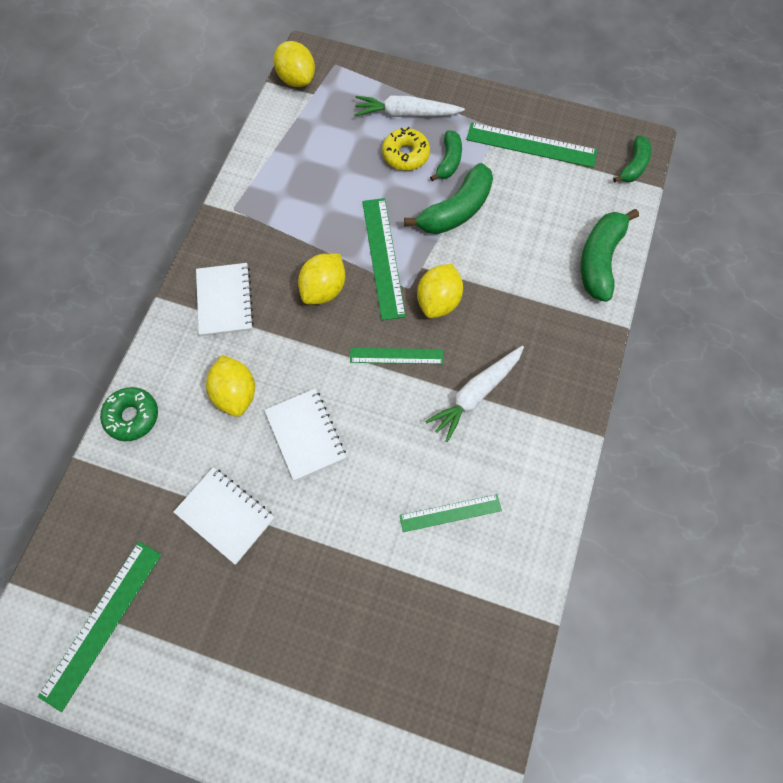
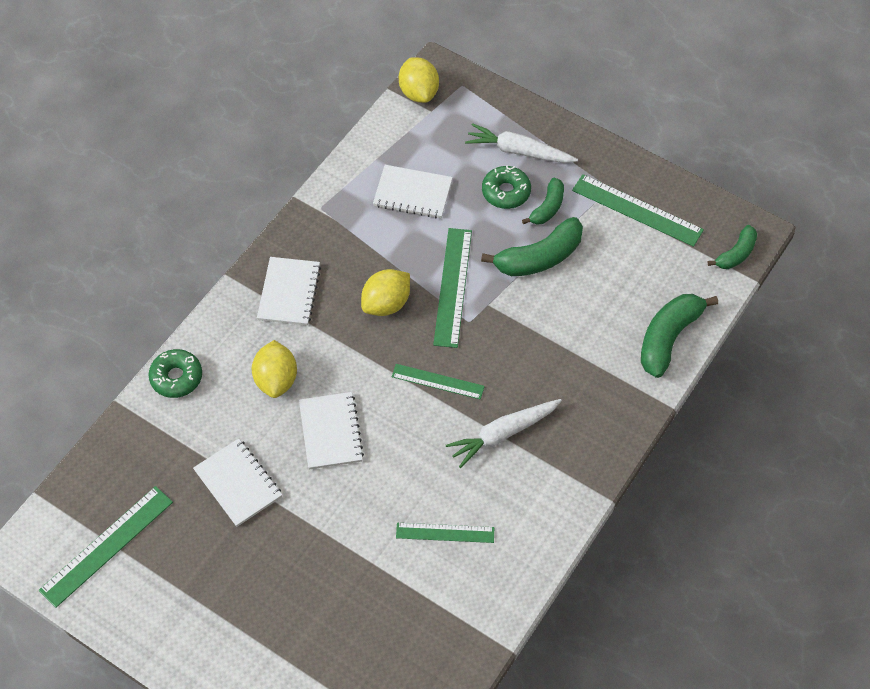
camera: 15 degrees right, 10 degrees down
yellow donut [382,127,430,171] -> green donut [482,165,531,209]
yellow lemon [417,264,463,318] -> none
none -> white notebook [373,165,453,218]

